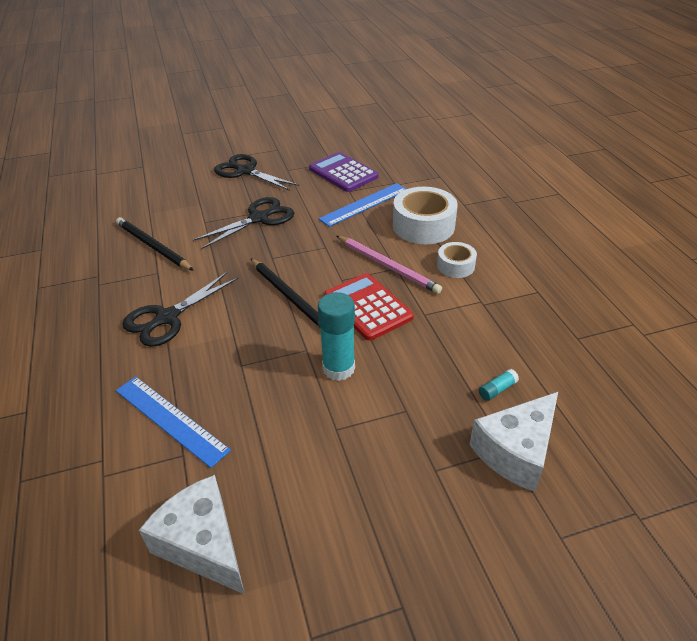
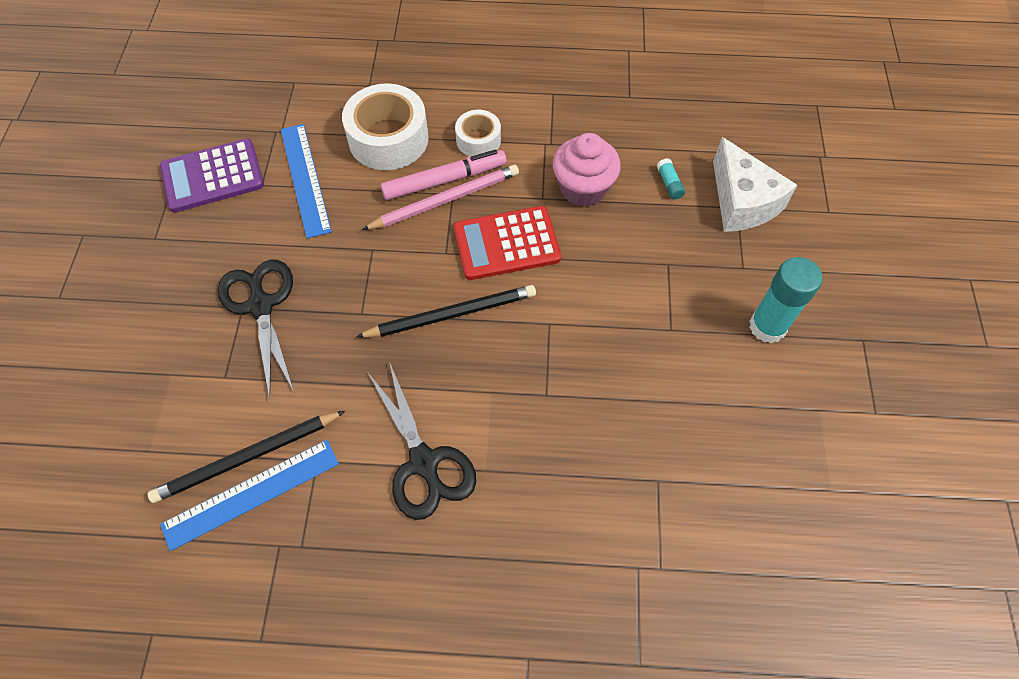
camera: 70 degrees left, 20 degrees up
blue ruler [116,376,231,468] -> blue ruler moved to [160,440,339,551]
white cheese [139,475,245,594] -> none
black scissors [214,154,299,191] -> none
turquoise glue stick [318,292,355,381] -> turquoise glue stick moved to [749,257,823,344]
none -> pink marker [381,150,506,200]
none -> pink cupcake [553,133,621,207]

